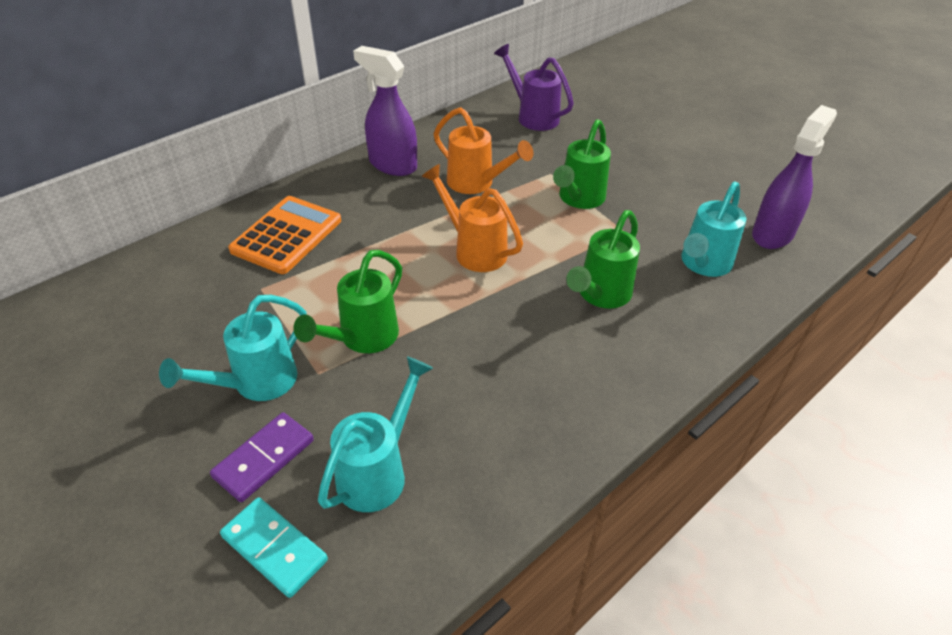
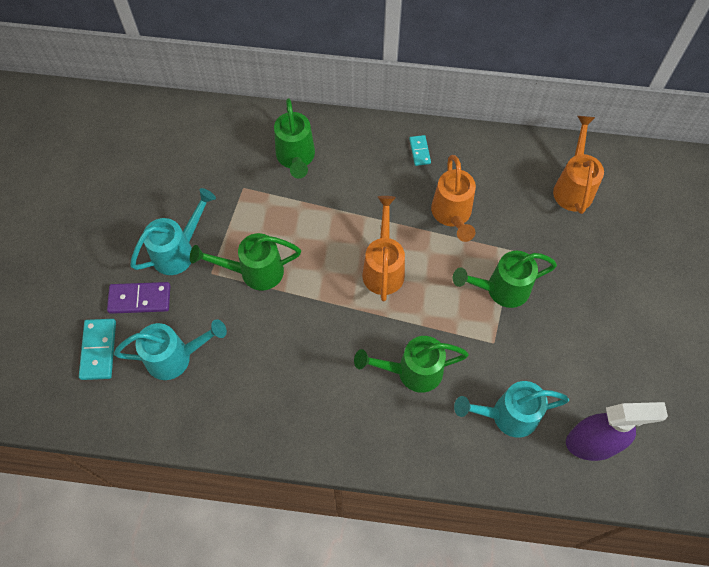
camera: 50 degrees right, 20 degrees up
turquoise watering can [159,295,307,401] -> turquoise watering can turned 135 degrees clockwise [130,188,216,275]
orange calculator [228,196,341,274] -> green watering can [274,98,315,179]
purple spray bottle [353,46,417,176] -> turquoise domino [409,135,431,166]
purple watering can [494,44,574,131] -> orange watering can [553,116,604,214]

